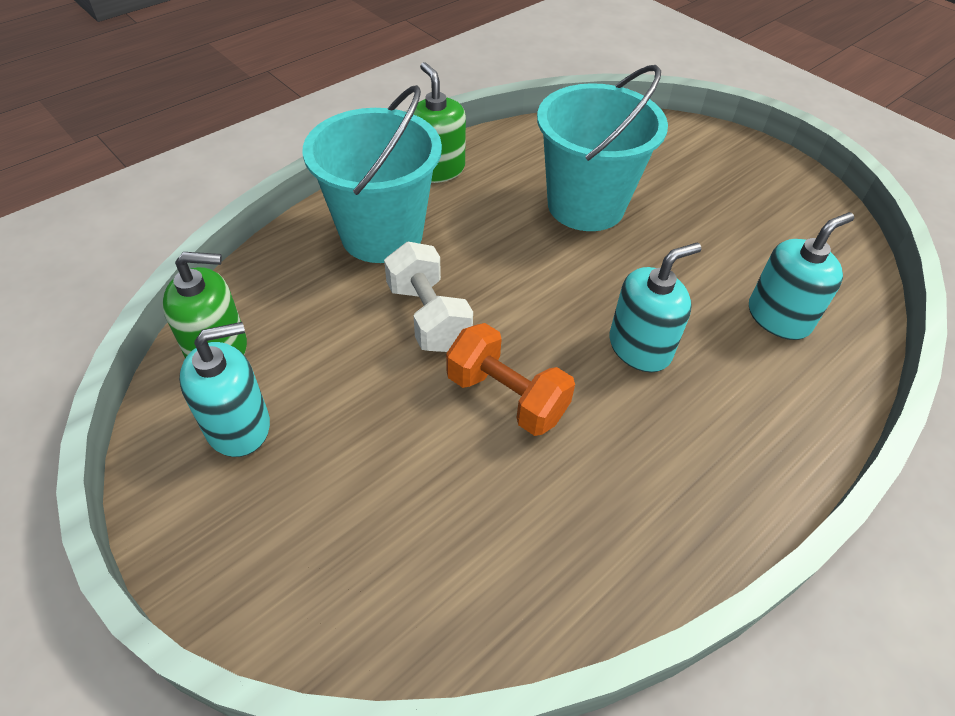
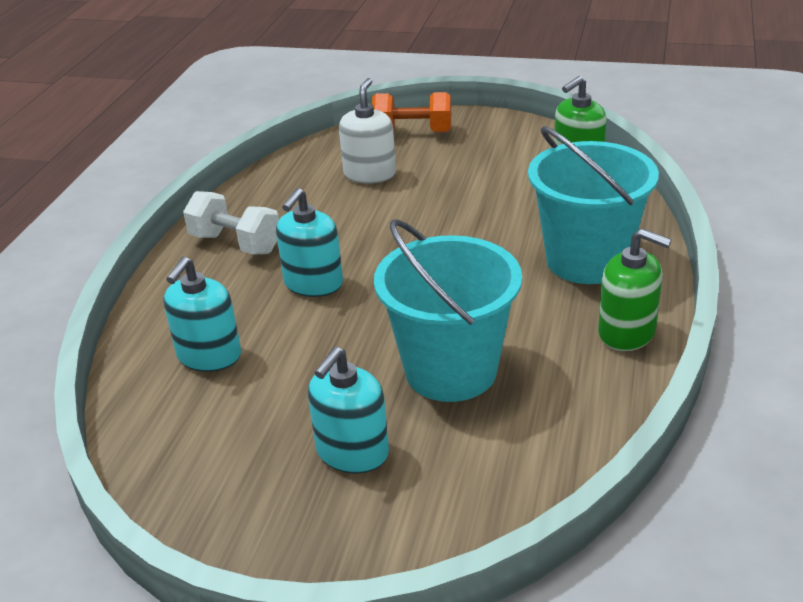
camera: 150 degrees right, 15 degrees down
turquoise soap dispenser [179,322,270,457] -> turquoise soap dispenser moved to [308,347,389,473]
white dumbbell [384,242,473,352] -> white dumbbell moved to [183,191,279,255]
orange dumbbell [446,323,575,436] -> orange dumbbell moved to [372,92,451,133]
none -> white soap dispenser [339,78,396,184]

